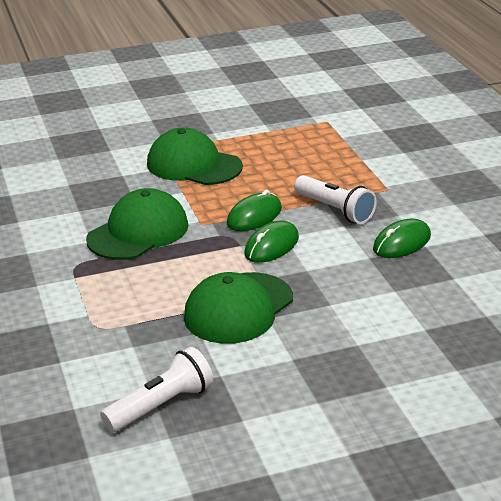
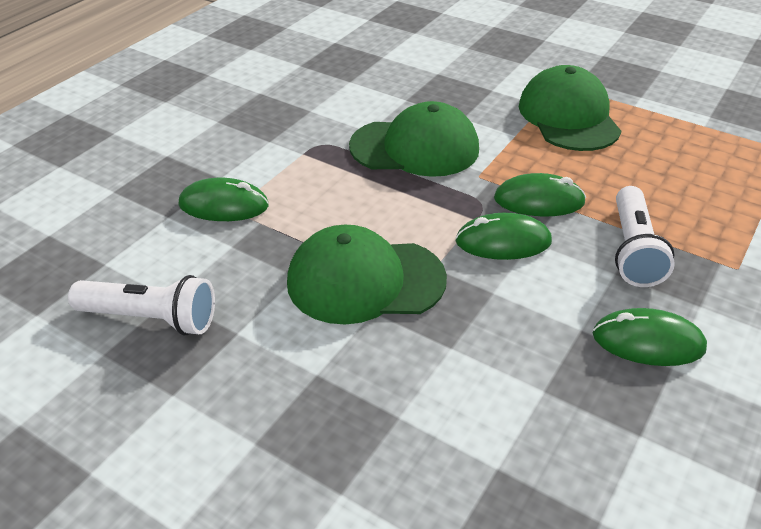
camera: 50 degrees right, 10 degrees up
none -> green mouse [179,178,269,221]

